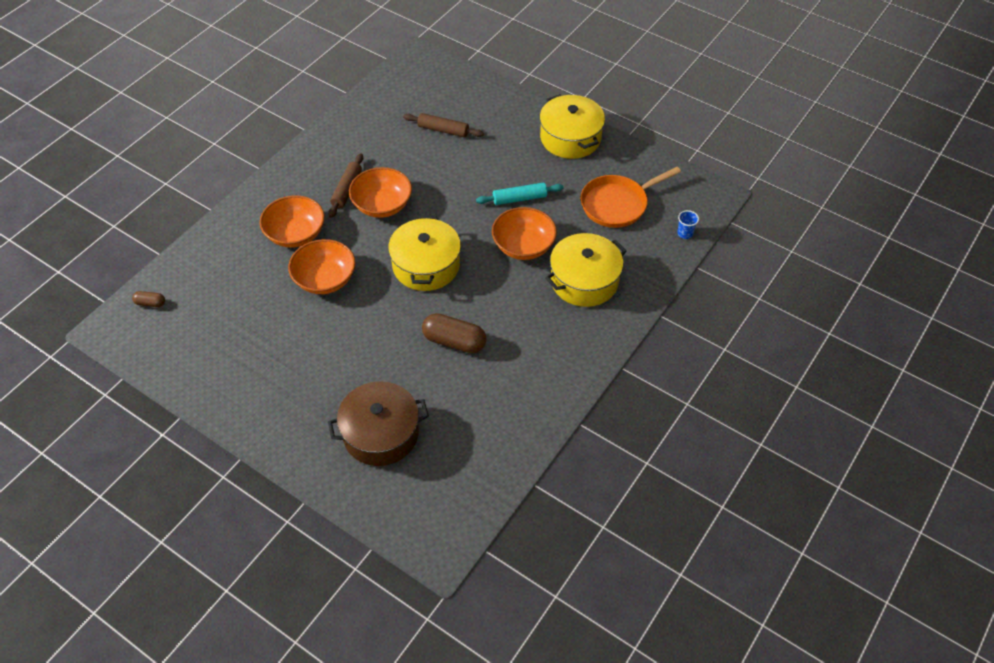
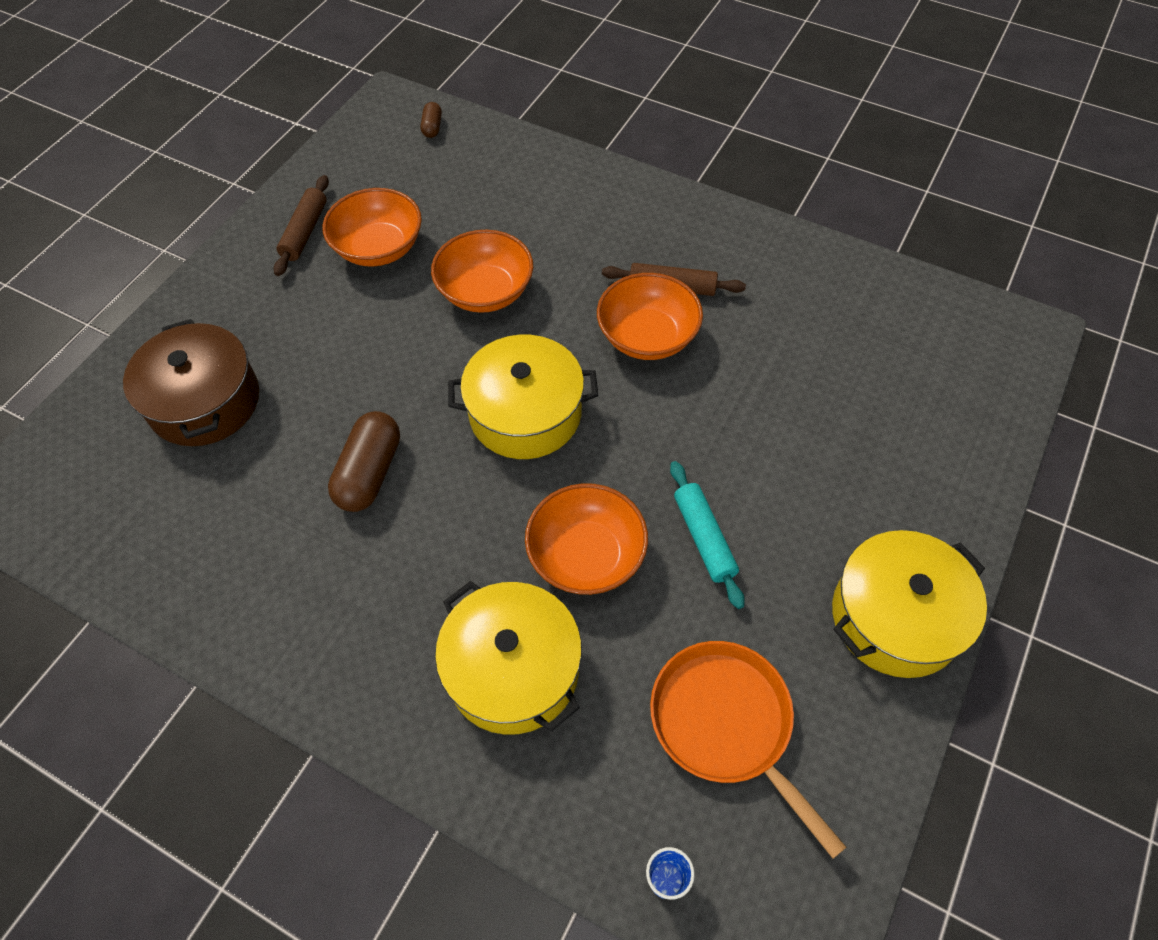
camera: 85 degrees right, 5 degrees up
orange bowl [260,195,325,248] -> orange bowl moved to [322,188,422,266]
brown rolling pin [403,113,484,137] -> brown rolling pin moved to [274,175,329,276]

